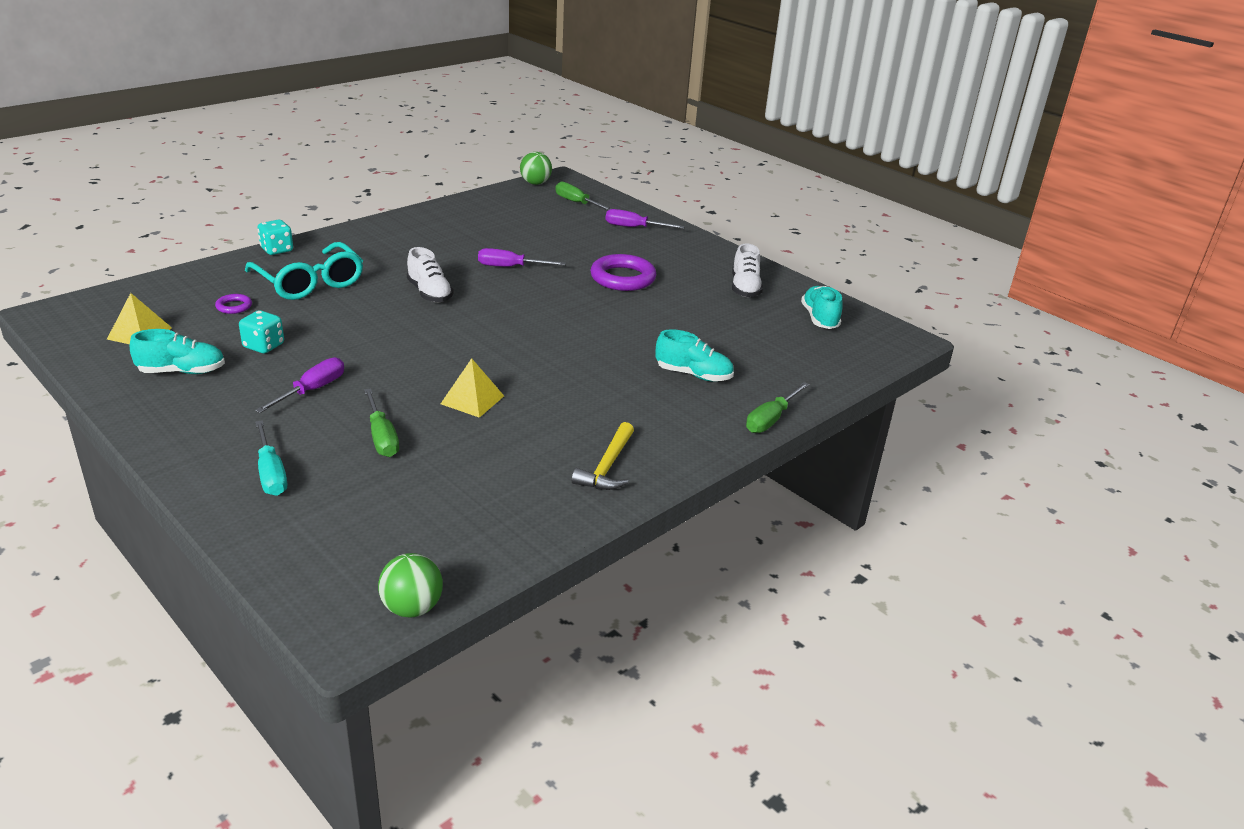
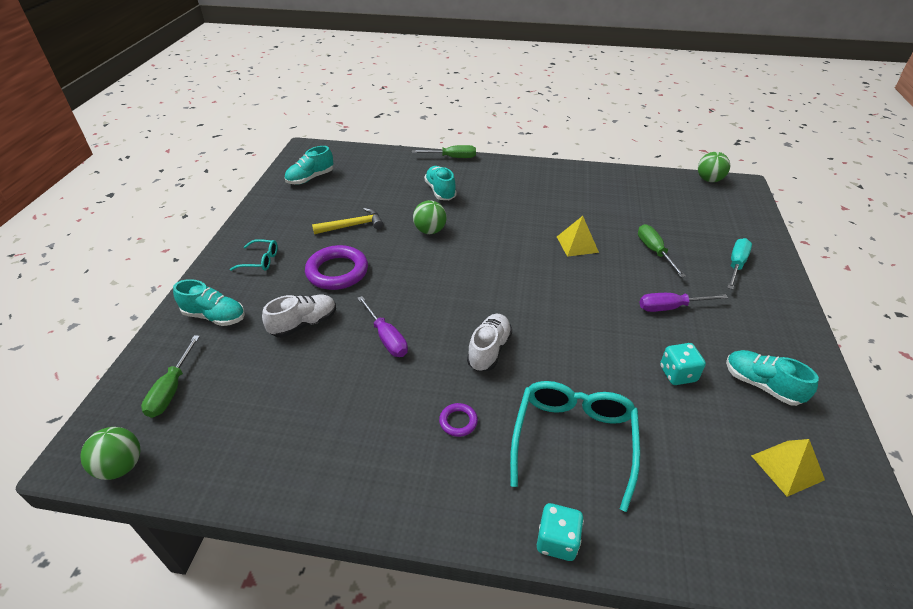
camera: 125 degrees left, 10 degrees up
purple ring [215,294,252,314] -> purple ring moved to [439,403,478,437]
green screwdriver [364,388,399,457] -> green screwdriver turned 45 degrees counterclockwise [638,224,686,278]
yellow hammer [572,422,634,490] -> yellow hammer moved to [312,208,383,234]
purple screwdriver [605,209,685,229] -> turquoise shoe [173,279,245,326]
white shoe [732,244,763,298] -> white shoe moved to [262,295,336,337]
none -> turquoise glasses [230,239,278,271]
none -> green ball [413,200,447,234]

